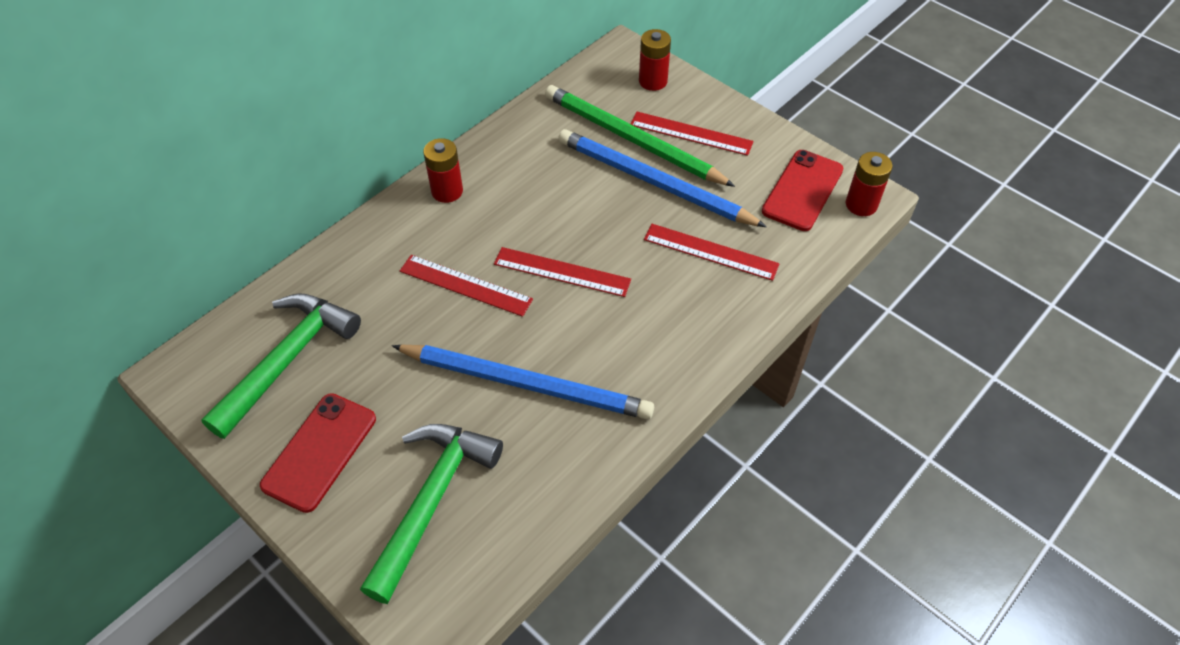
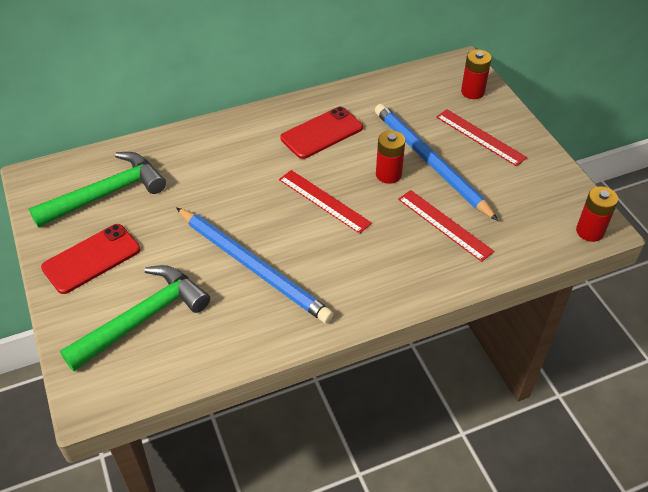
camera: 25 degrees right, 5 degrees down
red ruler [400,255,533,317] -> none
red battery [423,138,463,203] -> red battery moved to [376,130,405,184]
green pencil [545,85,735,187] -> none
red phone [762,150,843,231] -> red phone moved to [280,107,363,159]

